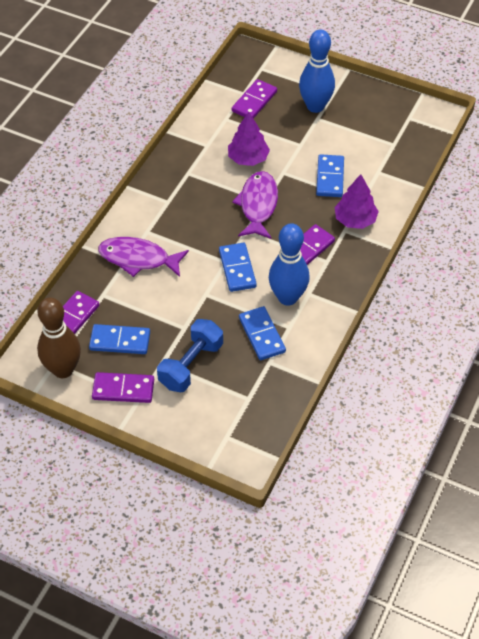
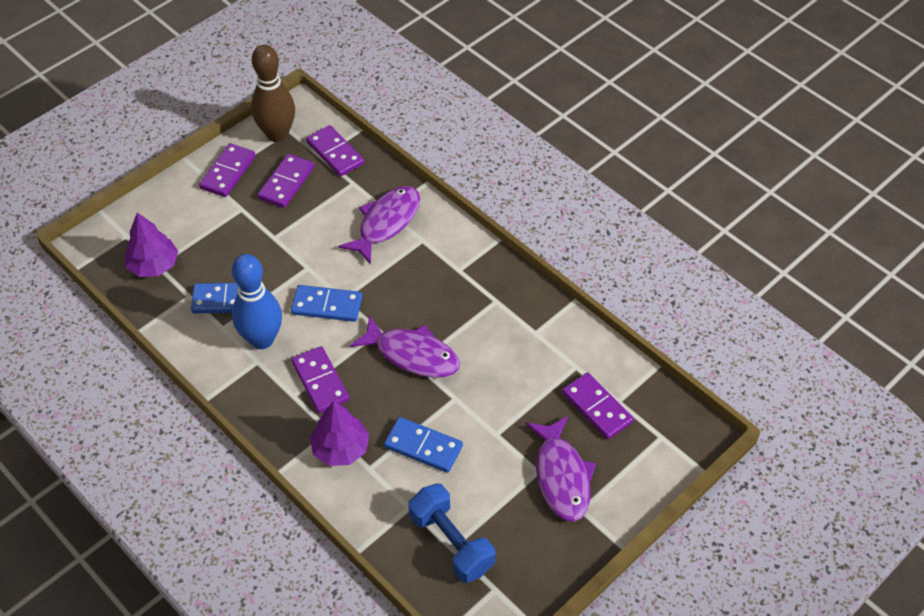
camera: 110 degrees right, 0 degrees up
blue domino [89,324,150,354] -> purple domino [258,154,314,208]
blue dumbbell [157,319,223,392] -> blue dumbbell moved to [408,483,495,583]
purple tree [228,112,270,166] -> purple tree moved to [125,213,178,277]
blue bowling pin [299,29,335,113] -> purple fish [526,416,596,522]

